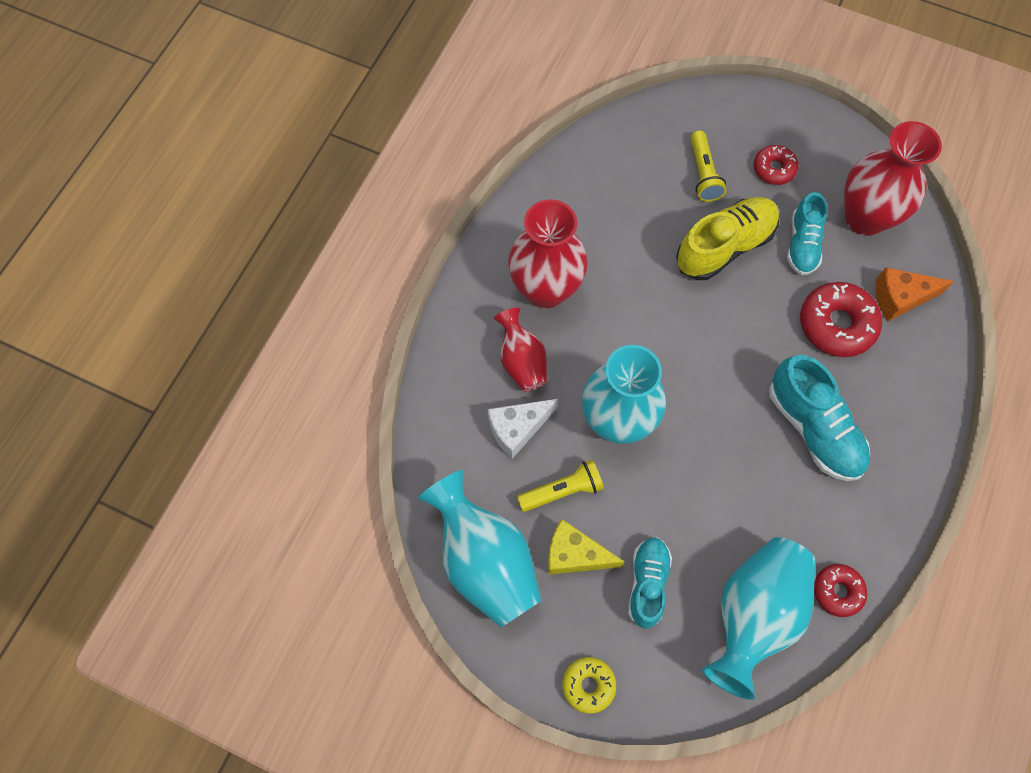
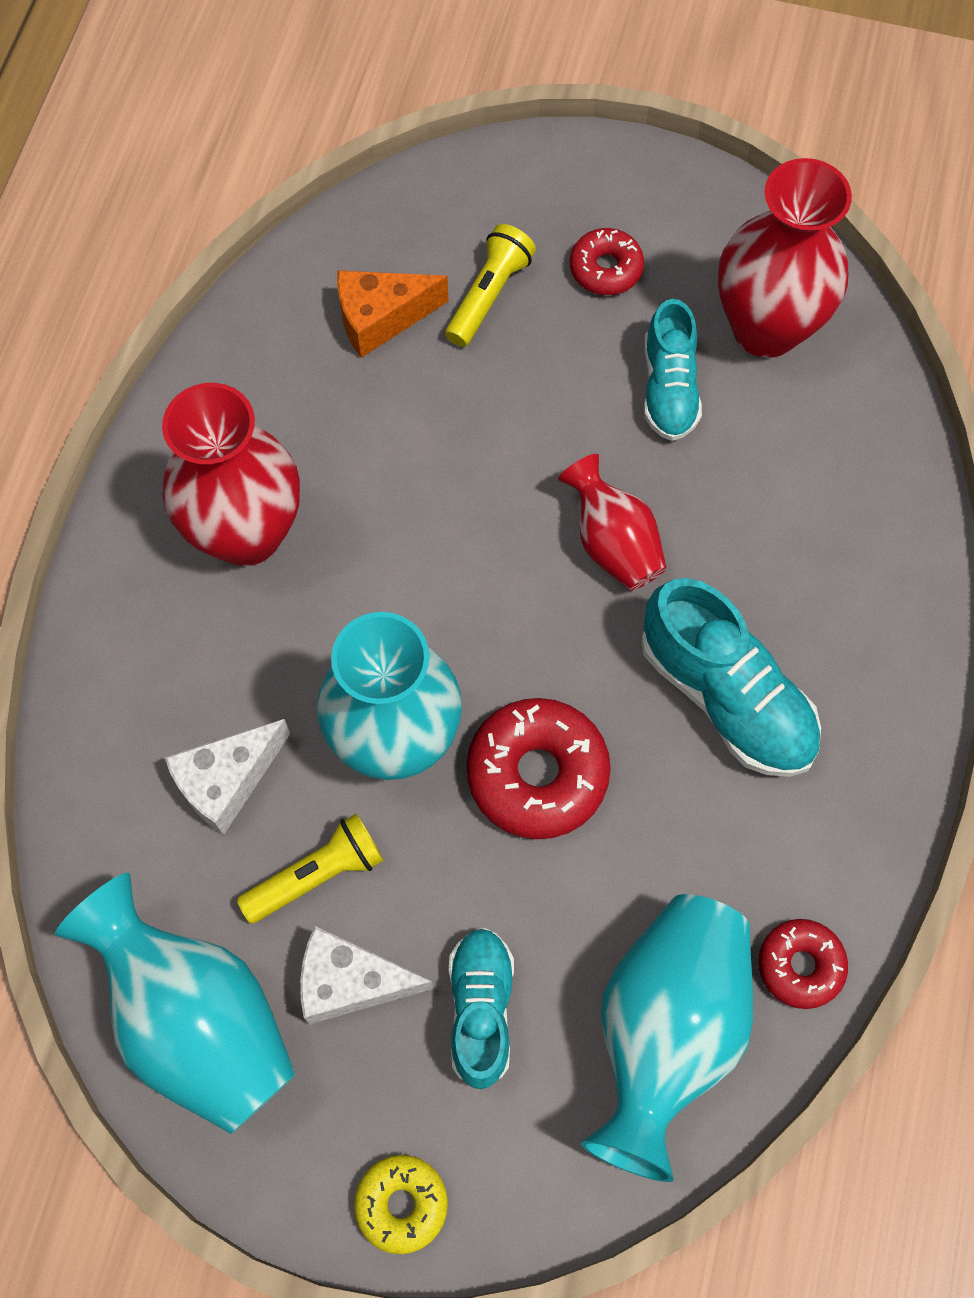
camera: 10 degrees left, 0 degrees up
red vase [494,308,547,392] -> red vase moved to [558,454,667,591]
yellow cheese [548,519,625,575] -> white cheese [300,926,434,1024]
yellow shoe [676,197,780,280] -> none
yellow flashlight [690,131,726,202] -> yellow flashlight turned 135 degrees counterclockwise [445,224,536,347]
red donut [800,282,882,357] -> red donut moved to [466,698,611,839]
orange cheese [875,267,954,321] -> orange cheese moved to [337,270,449,358]

